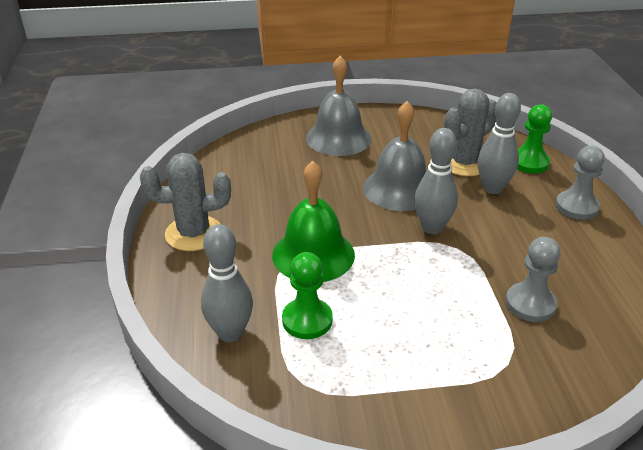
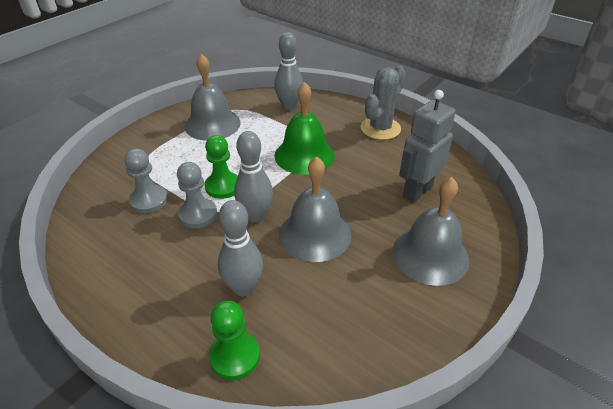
camera: 135 degrees right, 5 degrees up
green pawn [282,252,333,339] -> green pawn moved to [205,135,238,199]
grey cactus [444,89,496,176] -> none
grey pawn [556,146,605,220] -> grey pawn moved to [177,162,217,228]
none -> grey bell [185,54,241,141]
none -> grey robot [399,90,456,203]

